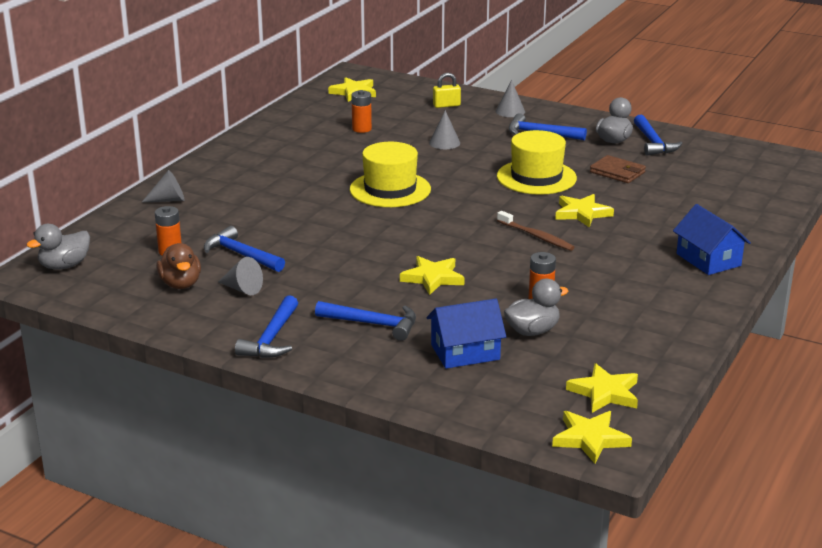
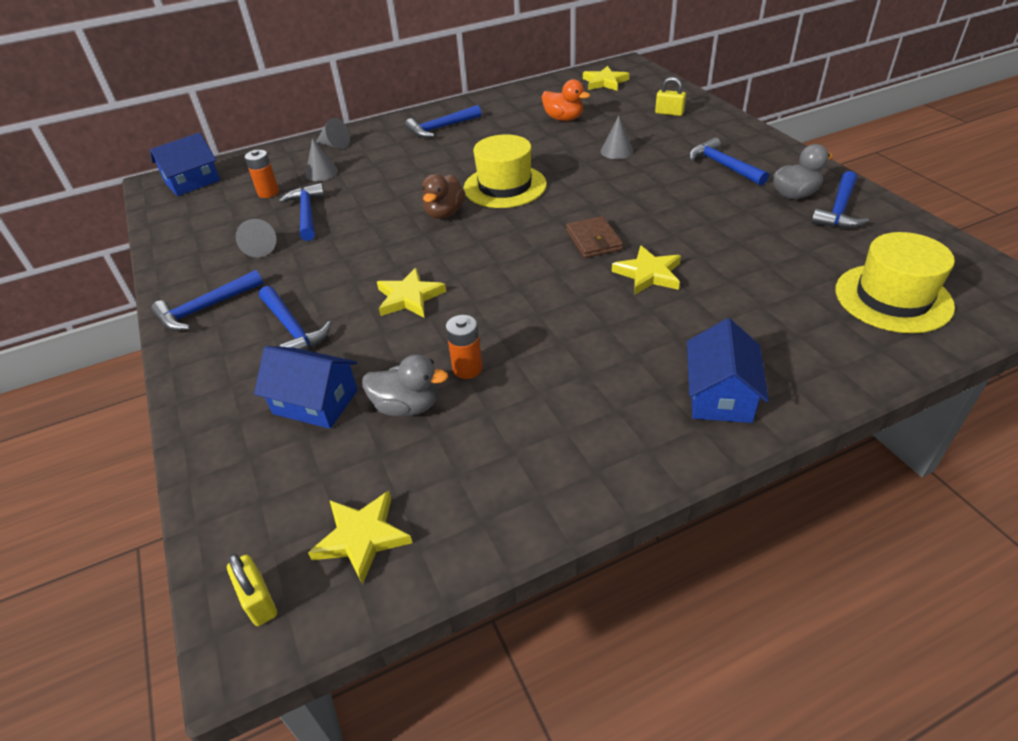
camera: 40 degrees right, 15 degrees up
grey duck [26,224,90,270] -> blue house [150,133,220,196]
brown duck [156,243,201,289] -> brown duck moved to [422,174,465,219]
orange battery [351,90,372,133] -> orange duck [542,79,590,121]
grey cone [496,80,525,117] -> grey cone moved to [306,138,338,181]
yellow hat [497,130,577,195] -> yellow hat moved to [835,232,955,333]
brown toothbrush [497,211,574,251] -> none
yellow star [552,411,632,464] -> yellow padlock [227,554,277,626]
brown wallet [590,155,646,183] -> brown wallet moved to [566,216,623,258]
none -> blue hammer [405,105,481,138]

